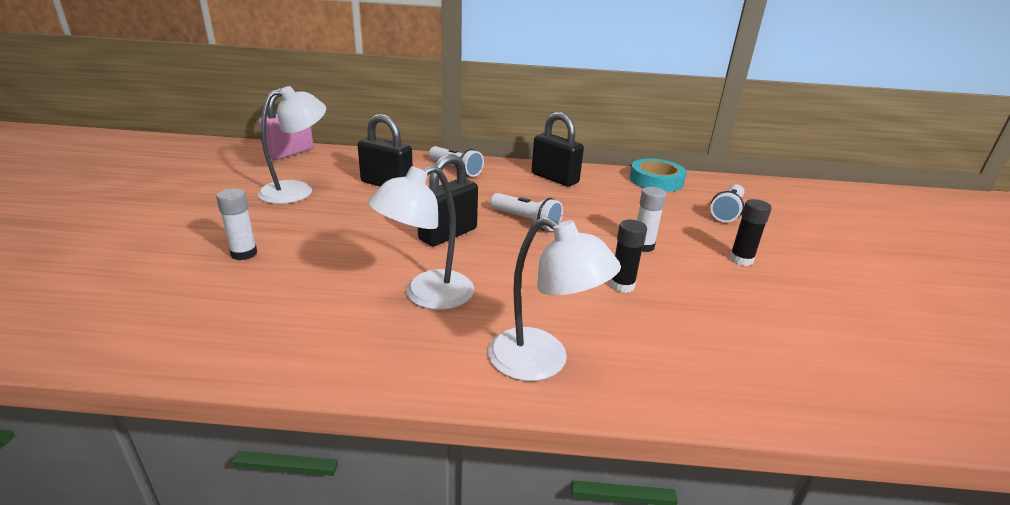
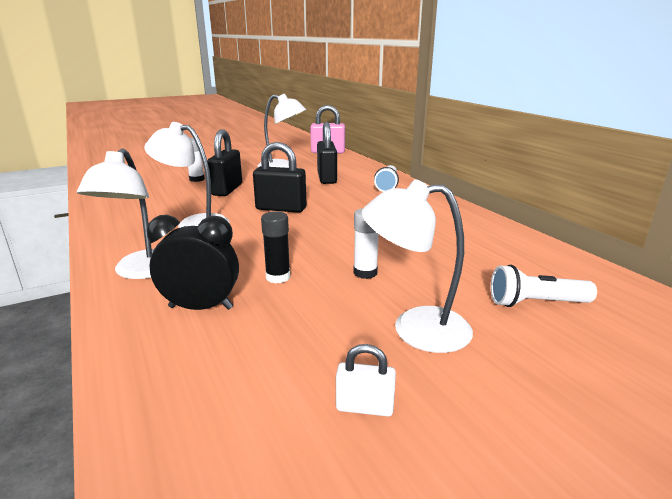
camera: 60 degrees right, 5 degrees down
white flashlight [490,193,563,231] -> none
black padlock [532,112,584,187] -> black padlock moved to [207,129,242,196]
turquoise tape [630,158,687,192] -> none
black glue stick [729,199,772,266] -> white lamp [362,179,473,353]
none -> black clock [147,215,239,310]
none -> white padlock [336,344,396,416]

